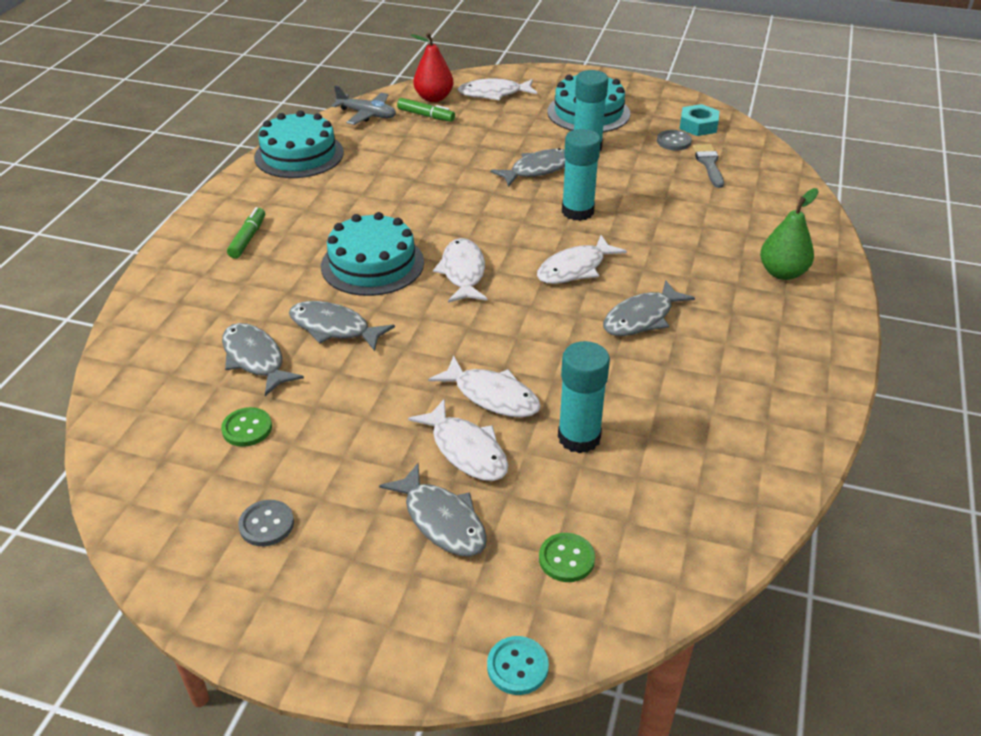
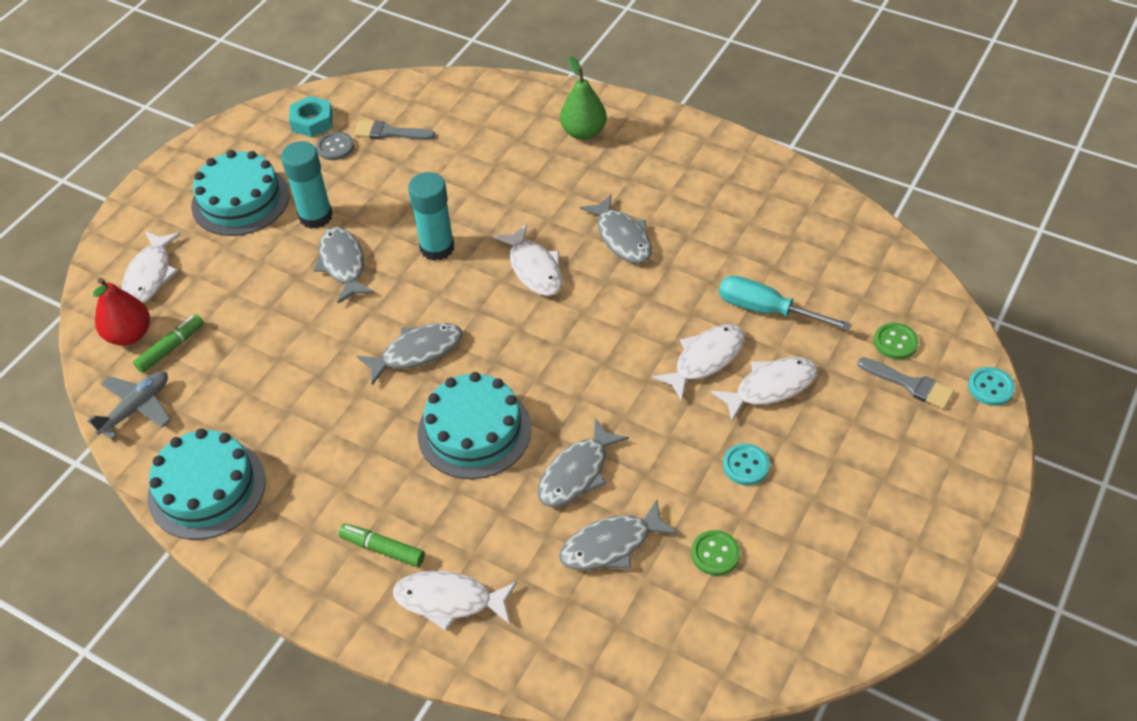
camera: 75 degrees left, 10 degrees up
grey button [238,500,294,546] -> none
grey fish [379,463,487,557] -> grey fish moved to [357,323,462,385]
white fish [433,238,488,303] -> white fish moved to [393,571,517,631]
turquoise glue stick [558,341,610,453] -> turquoise screwdriver [719,276,852,331]
none -> turquoise button [723,444,770,485]
none -> grey brush [858,357,954,409]

